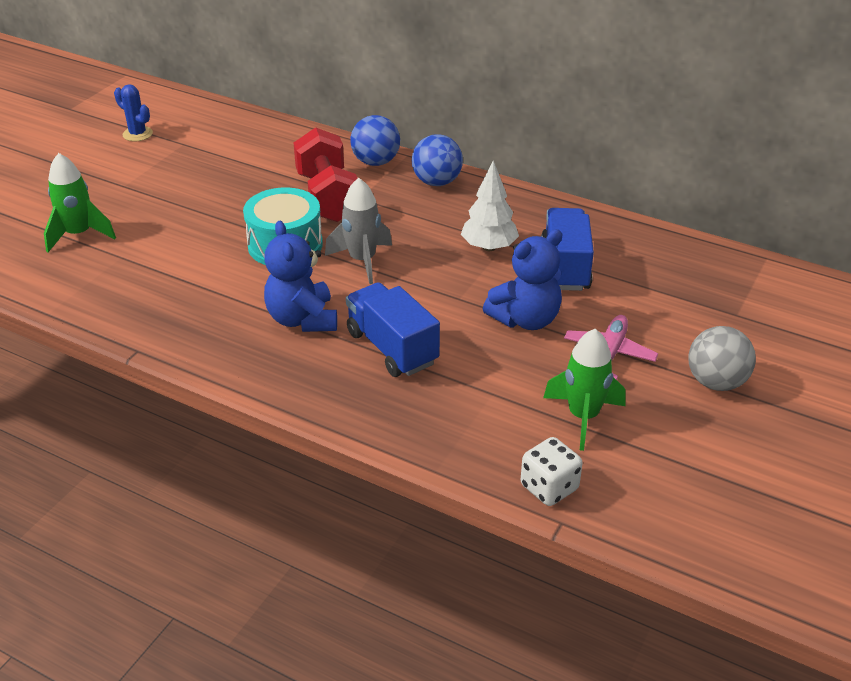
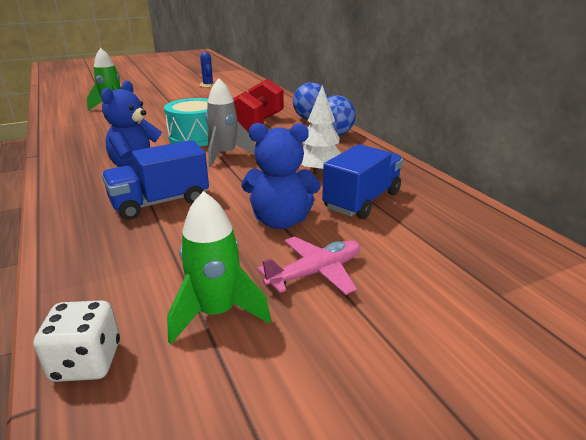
camera: 35 degrees right, 10 degrees down
blue truck [346,282,440,377] -> blue truck turned 120 degrees counterclockwise [102,140,209,220]
grey ball [688,326,756,391] -> none

